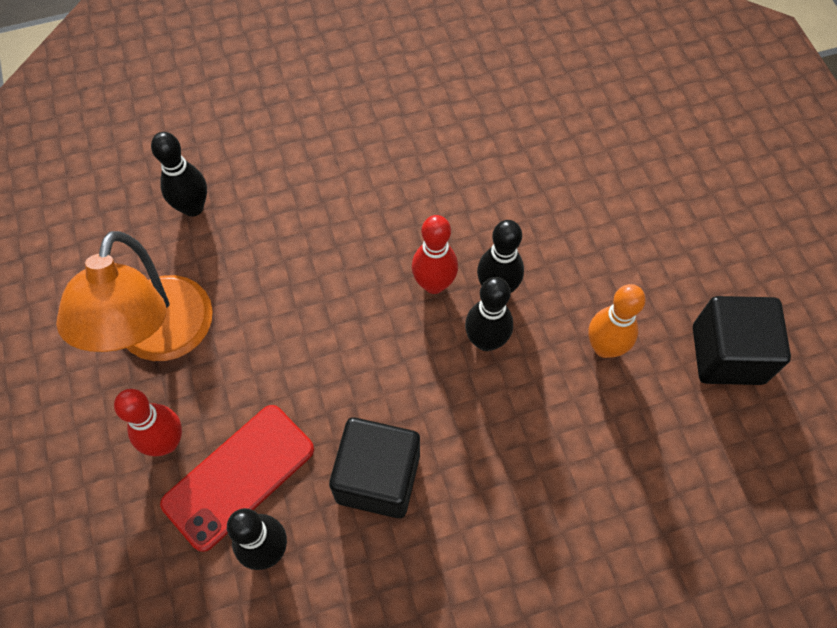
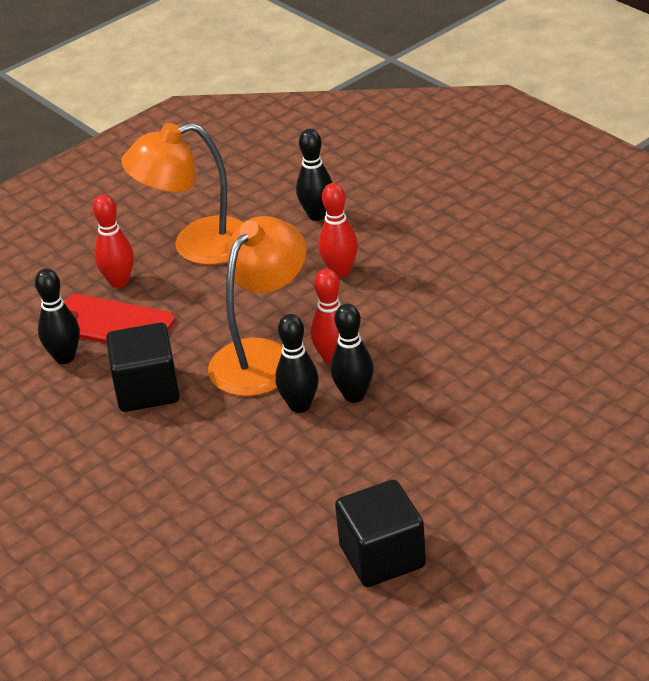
camera: 70 degrees right, 25 degrees down
orange bowling pin [588,284,646,358] -> none
none -> orange lamp [208,216,306,396]
none -> red bowling pin [318,183,358,278]

